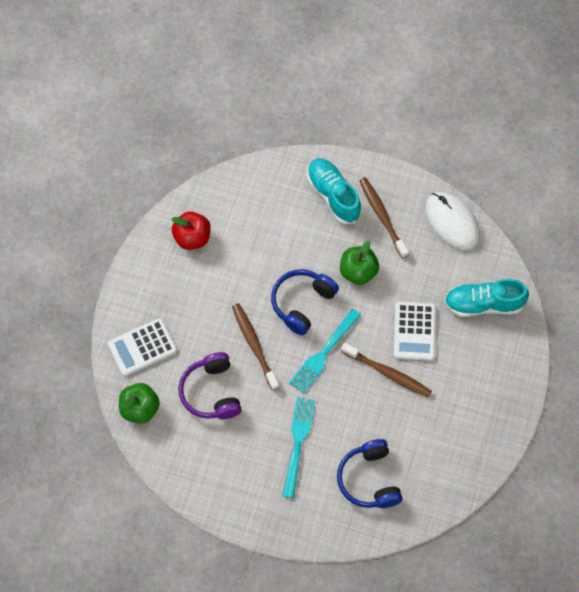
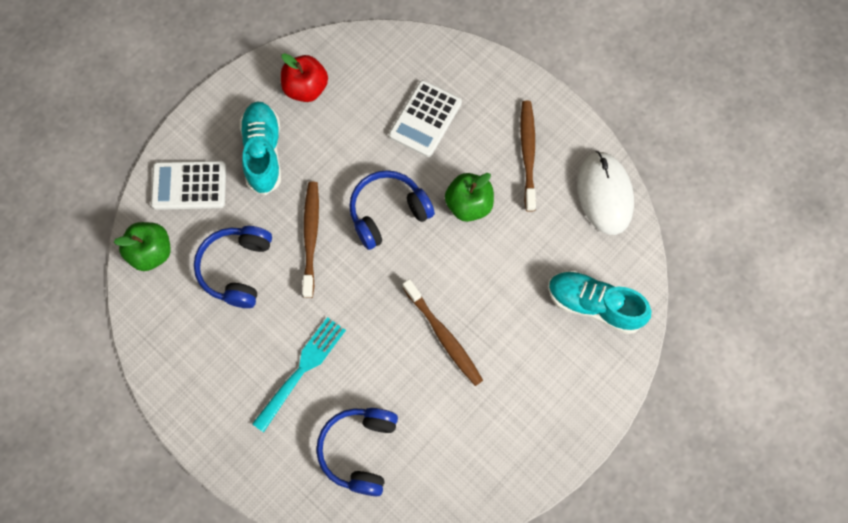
camera: 25 degrees right, 5 degrees up
purple headphones [178,352,242,419] -> blue headphones [194,226,272,308]
turquoise fork [289,309,361,394] -> none
turquoise shoe [307,158,361,224] -> turquoise shoe moved to [240,101,281,195]
white calculator [394,302,436,361] -> white calculator moved to [389,80,462,157]

